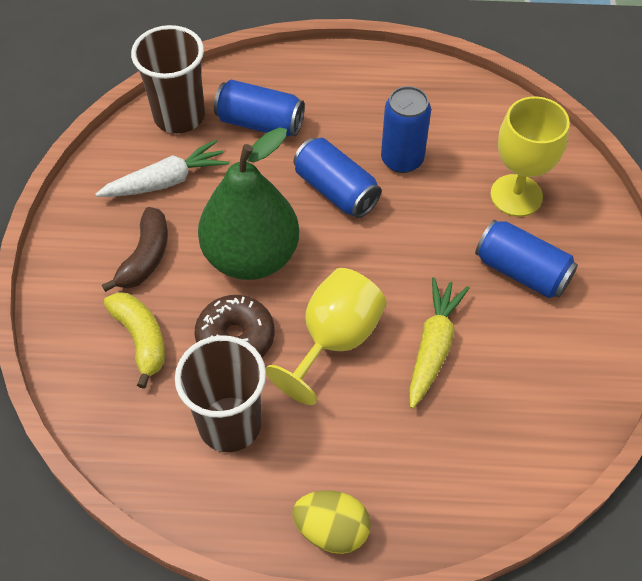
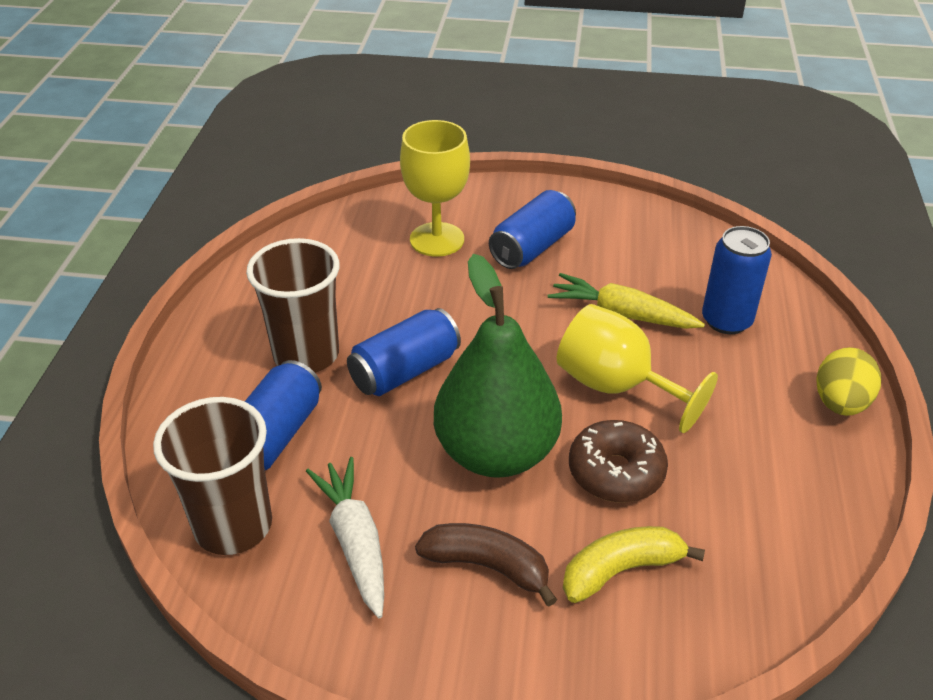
camera: 85 degrees left, 15 degrees down
brown cup [175,335,266,452] -> brown cup moved to [246,238,340,373]
blue can [381,86,431,173] -> blue can moved to [702,226,772,334]

